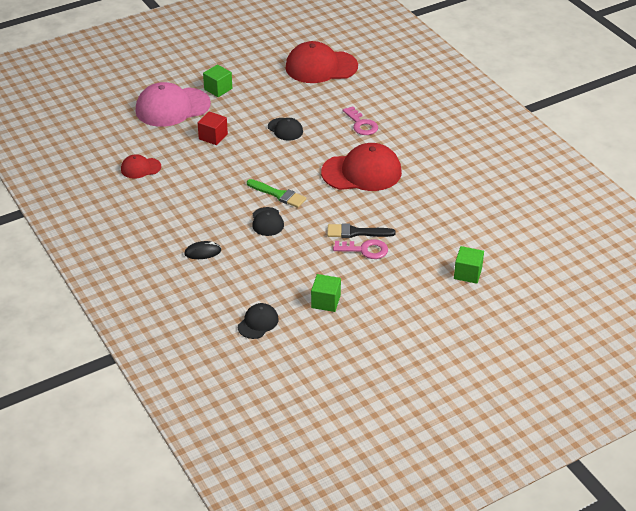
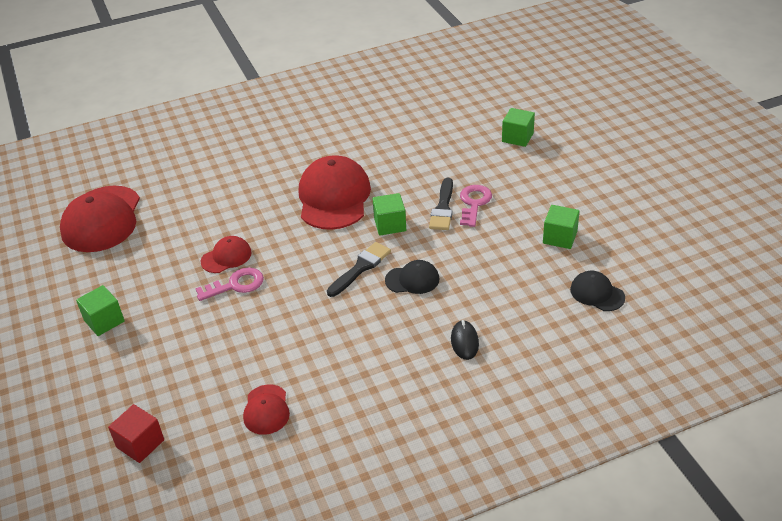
camera: 80 degrees left, 0 degrees up
pink cap [135,82,211,127] -> none
red cube [198,111,228,145] -> red cube moved to [108,404,164,463]
green brush [247,179,306,208] -> black brush [327,242,391,297]
black cap [268,118,303,141] -> red cap [201,236,252,273]
pink key [343,106,378,135] -> pink key moved to [195,267,264,301]
none -> green cube [372,193,406,236]

